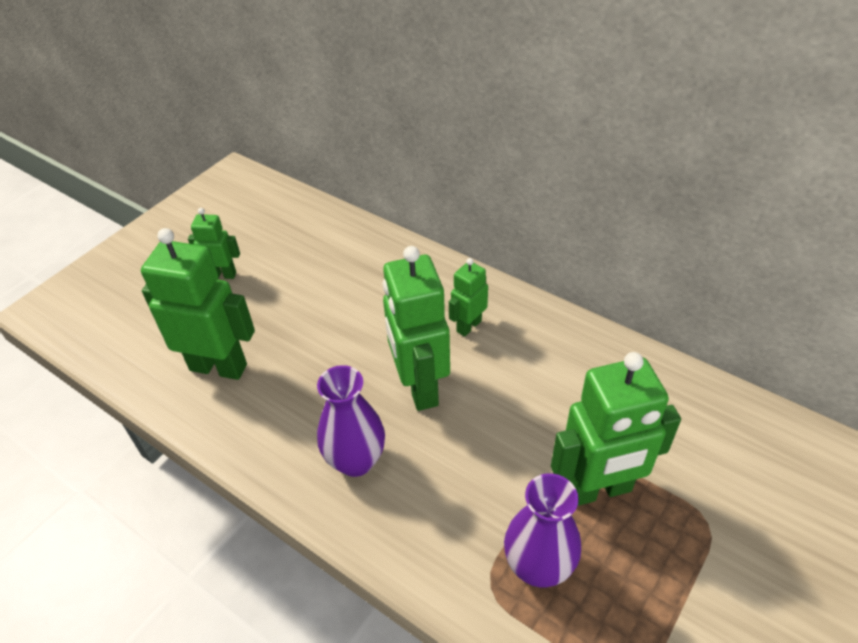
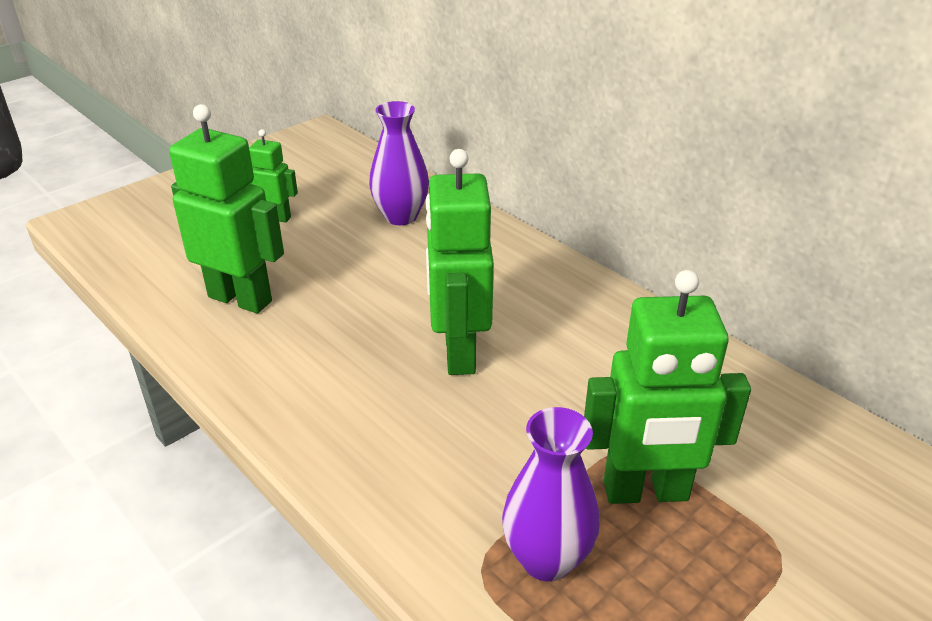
camera: 10 degrees right, 10 degrees down
purple vase [317,365,385,477] -> purple vase moved to [369,101,429,225]
green robot [449,258,488,337] -> none

